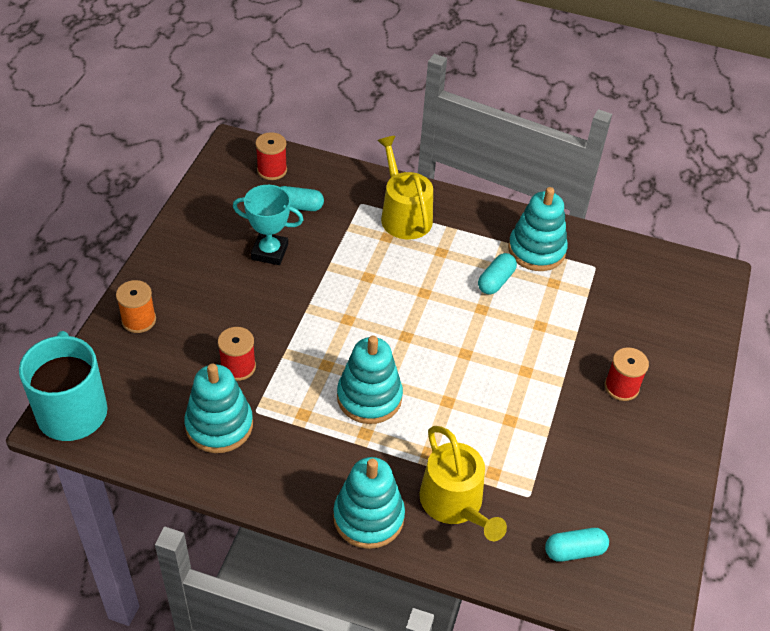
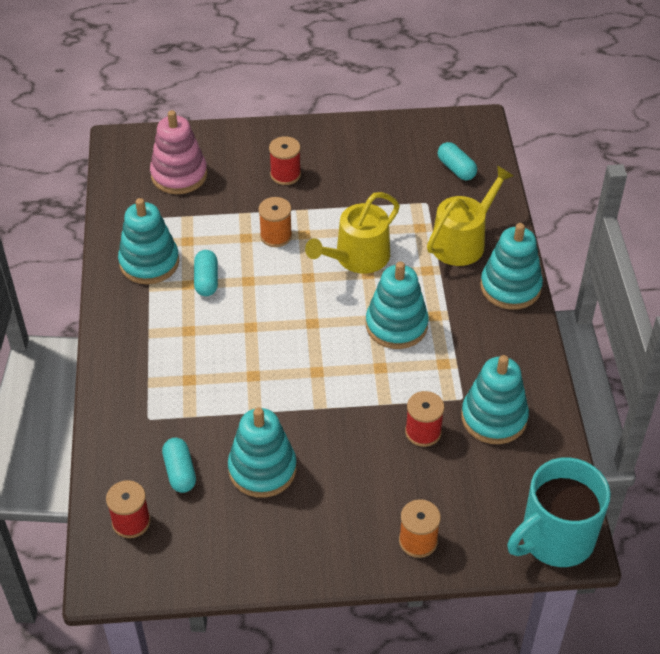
camera: 110 degrees left, 0 degrees up
turquoise trophy [233,185,304,265] -> turquoise stacking toy [228,408,297,498]
yellow watering can [377,136,433,239] -> yellow watering can moved to [305,192,400,273]
turquoise capsule [478,253,517,295] -> turquoise capsule turned 75 degrees clockwise [194,250,218,296]
none -> pink stacking toy [150,110,207,194]
none -> orange spool [258,197,292,247]

